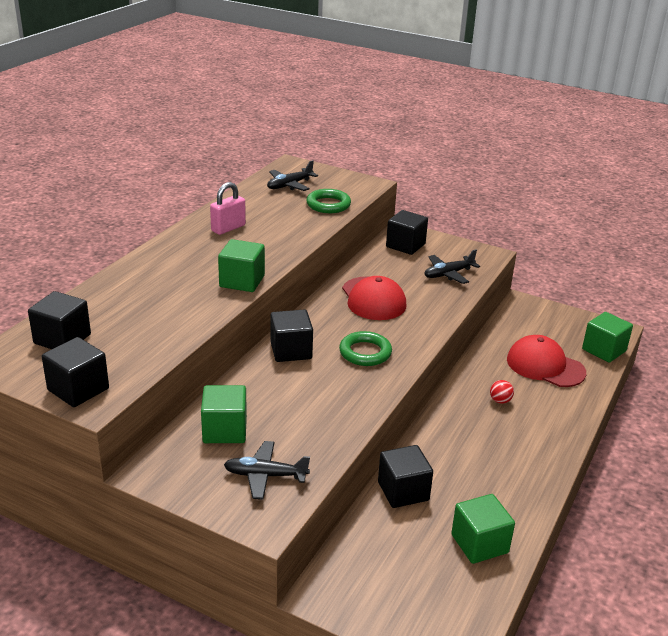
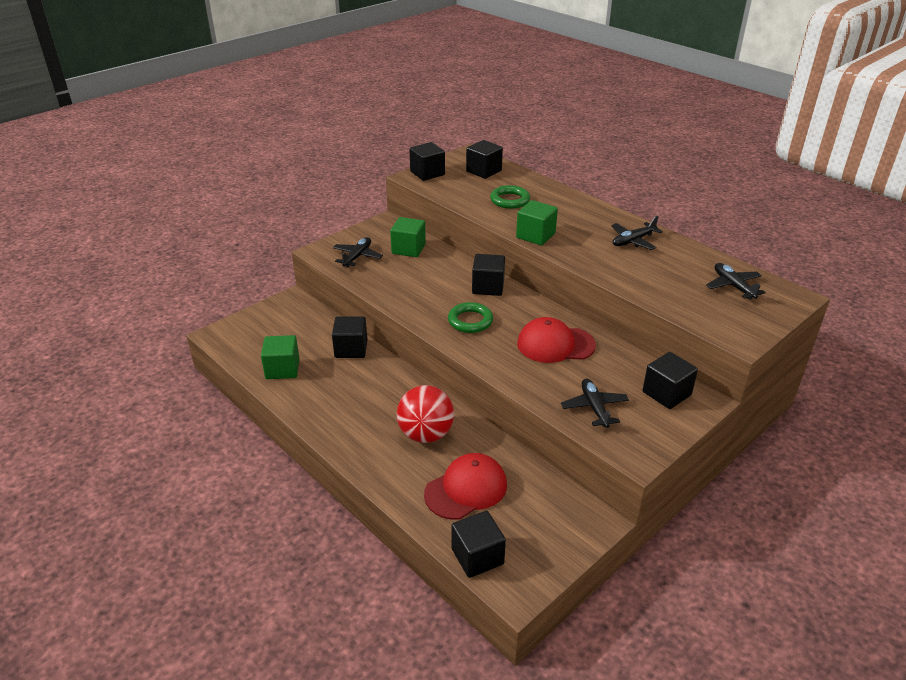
camera: 110 degrees right, 5 degrees up
pink padlock [210,182,246,235] -> black plane [611,216,663,250]
green ring [306,189,351,213] -> green ring moved to [490,185,530,209]
red ball [490,380,514,404] -> red ball [397,385,454,443], size x2.48
green cube [582,312,633,363] -> black cube [452,511,506,578]

